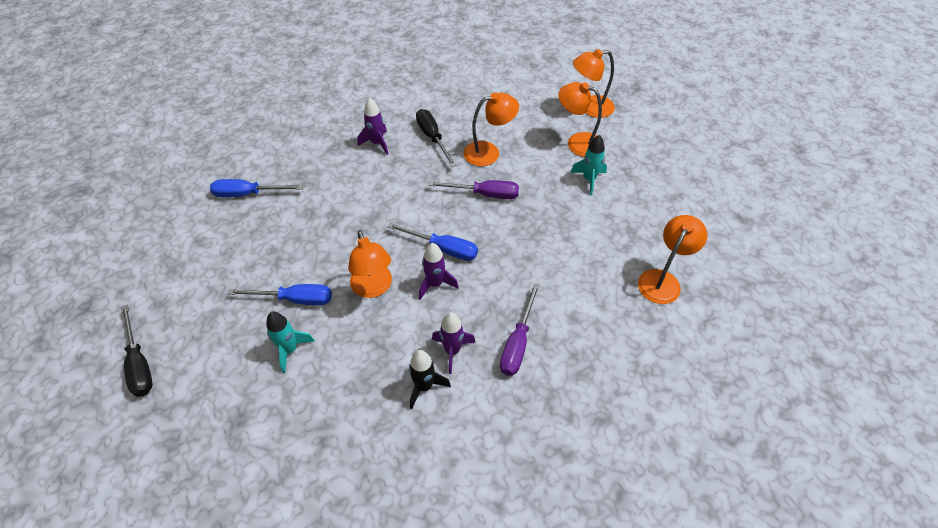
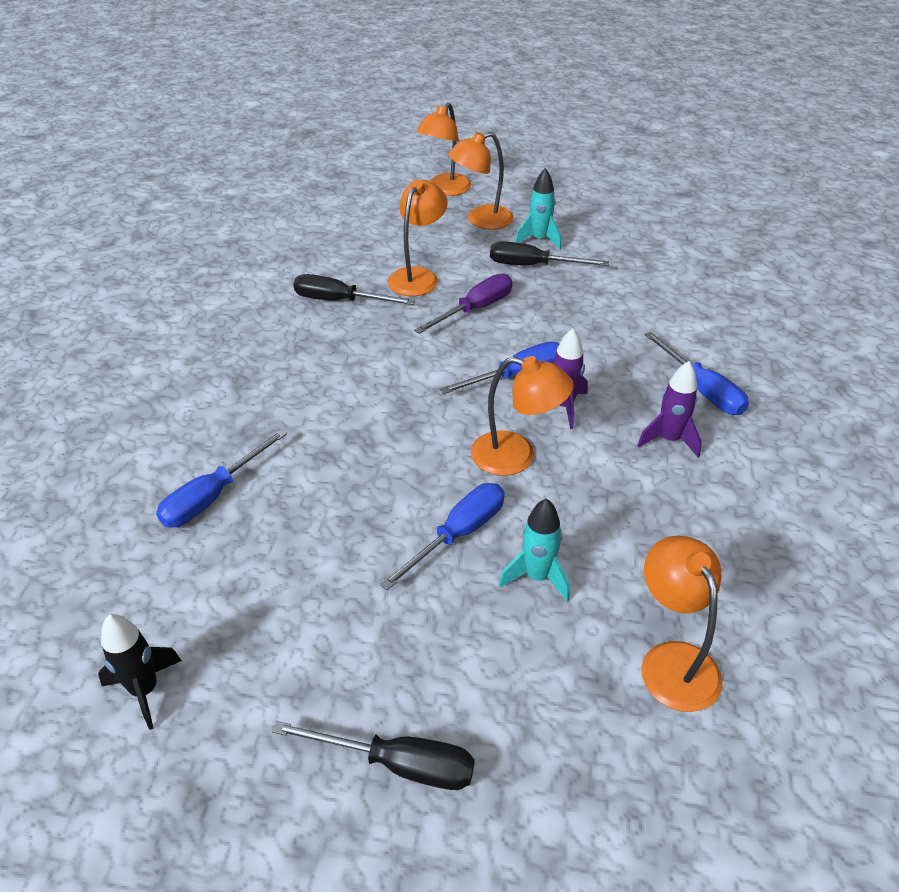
camera: 50 degrees left, 10 degrees down
purple rocket [357,98,388,155] -> none
black rocket [409,350,451,409] -> black rocket moved to [98,614,182,730]
purple screwdriver [500,284,540,376] -> blue screwdriver [644,332,749,415]
orange lamp [638,215,707,304] -> orange lamp moved to [641,535,723,712]
none -> black screwdriver [490,241,609,266]

